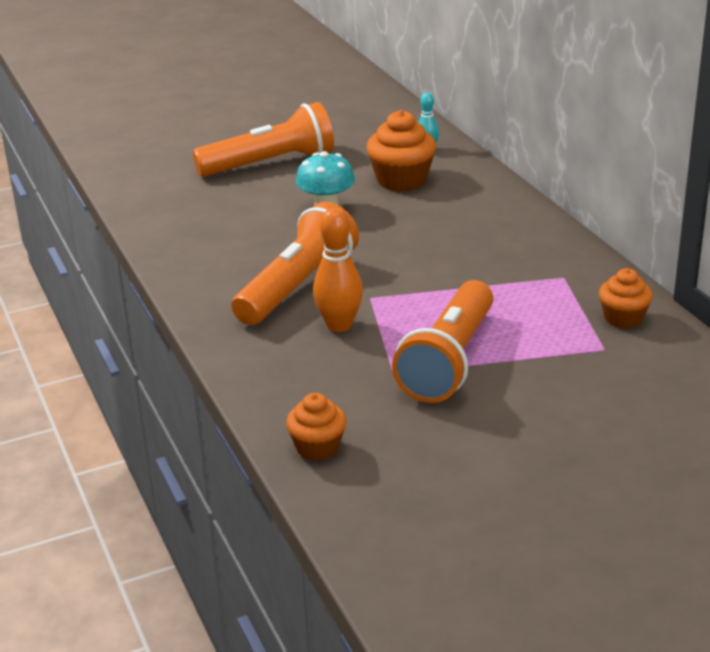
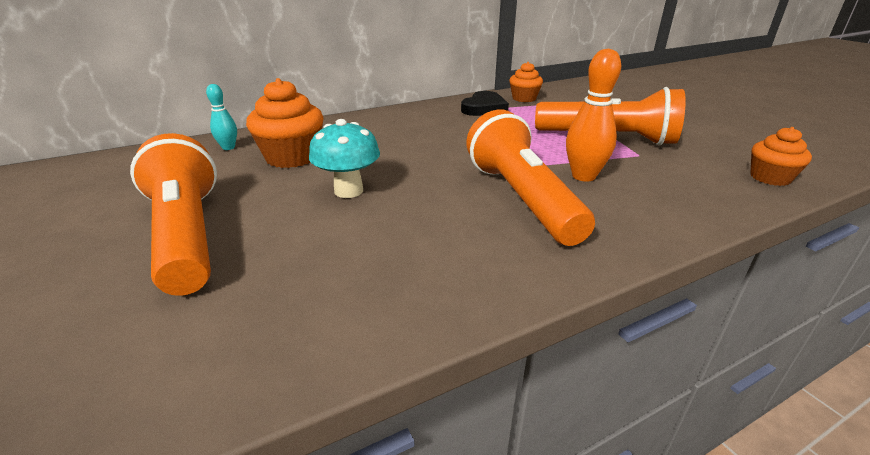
camera: 95 degrees left, 0 degrees up
orange flashlight [232,202,359,325] -> orange flashlight turned 45 degrees clockwise [466,109,595,246]
none -> black heart [461,91,509,116]

